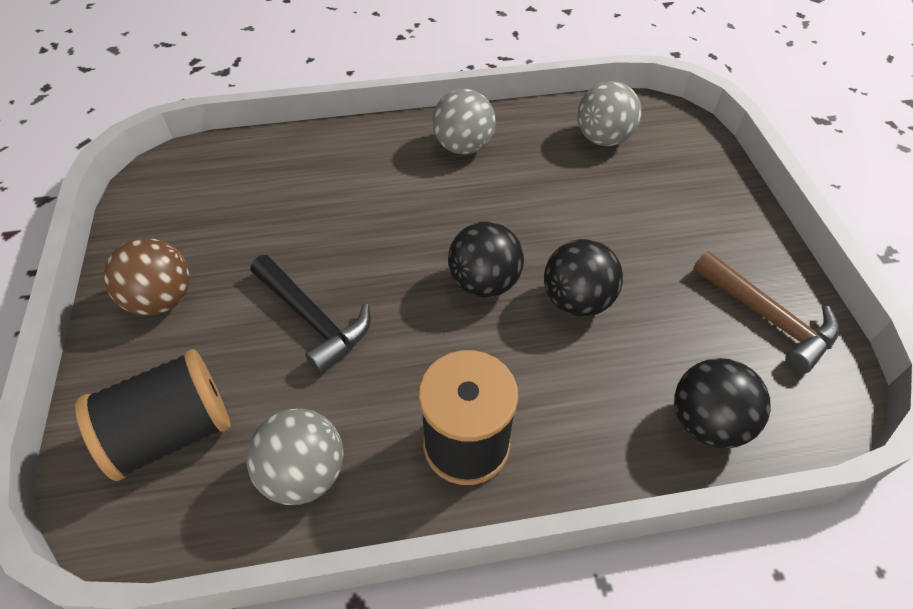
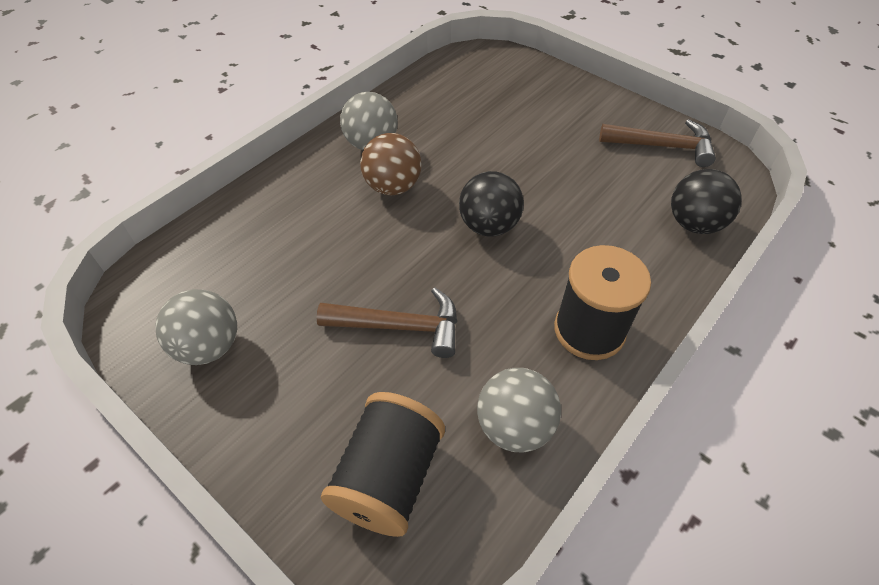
camera: 40 degrees left, 0 degrees up
brown ball [104,238,190,316] -> brown ball moved to [360,133,422,195]
black hammer [251,255,370,374] -> brown hammer [317,287,457,358]
black ball [544,239,623,317] -> none
grey ball [577,81,642,146] -> grey ball moved to [155,289,237,365]

